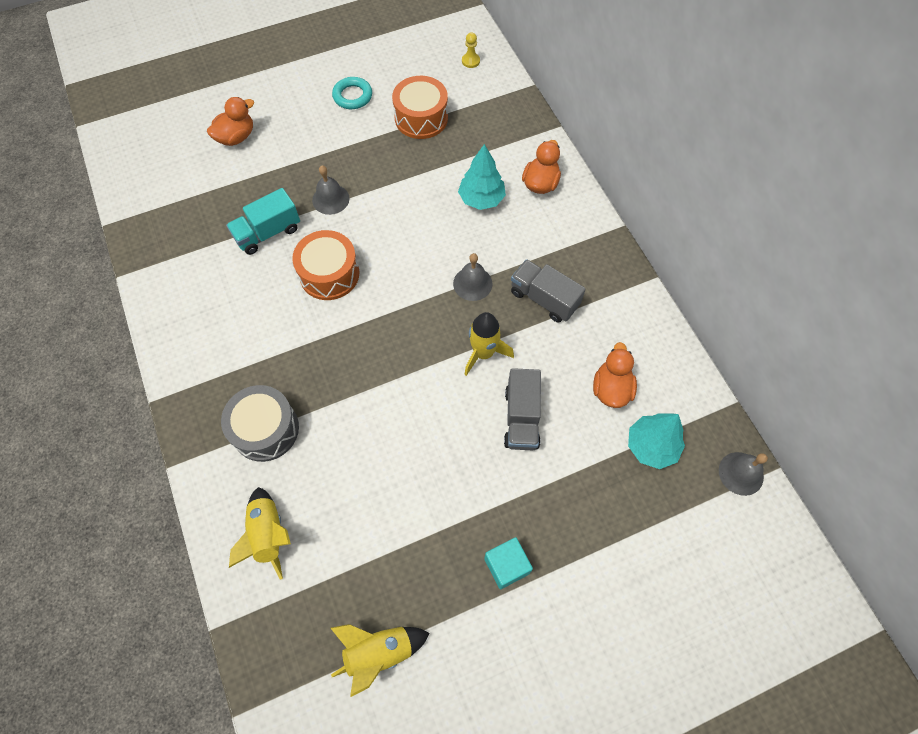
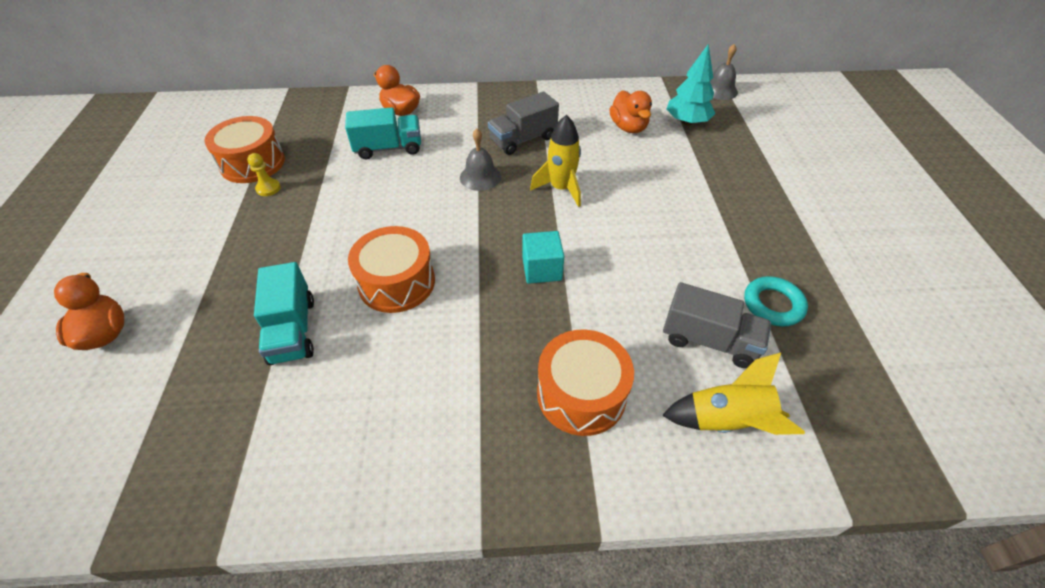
camera: 70 degrees left, 15 degrees down
grey drum [221,385,299,462] -> orange drum [537,330,634,436]
grey bell [312,165,349,215] -> none
yellow rocket [330,624,430,697] -> none
turquoise ring [332,77,372,109] -> turquoise ring moved to [744,276,808,326]
turquoise tree [458,144,506,210] -> turquoise truck [345,107,421,159]
yellow pawn [462,32,480,68] -> yellow pawn moved to [247,153,281,196]
turquoise cube [484,537,533,589] -> turquoise cube moved to [523,231,564,284]
grey truck [504,368,541,450] -> grey truck moved to [663,282,771,368]
orange duck [593,342,637,408] -> orange duck turned 135 degrees counterclockwise [609,90,652,133]

